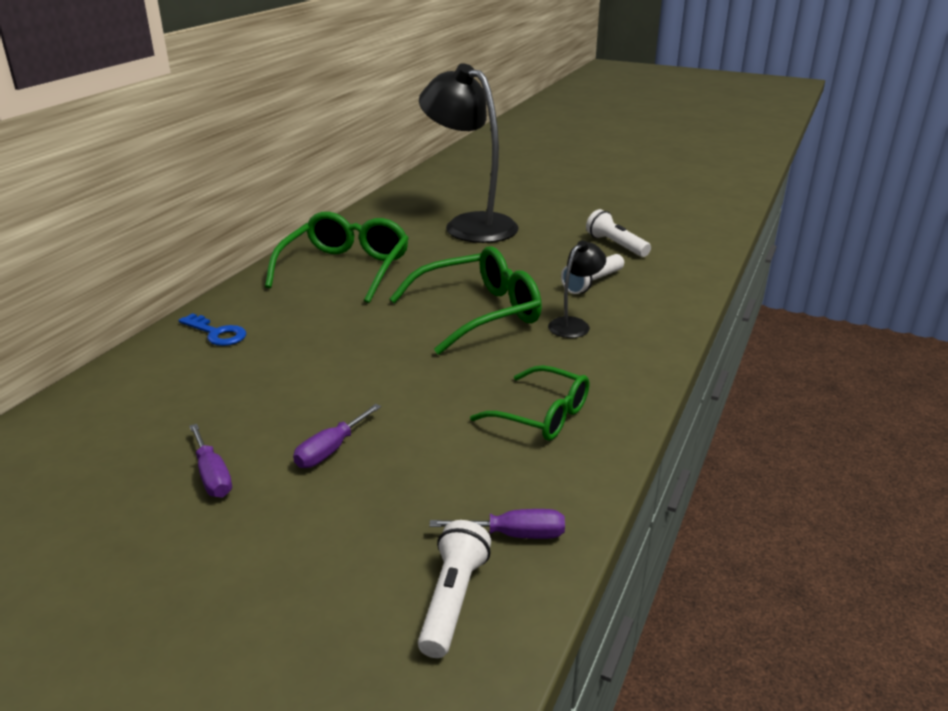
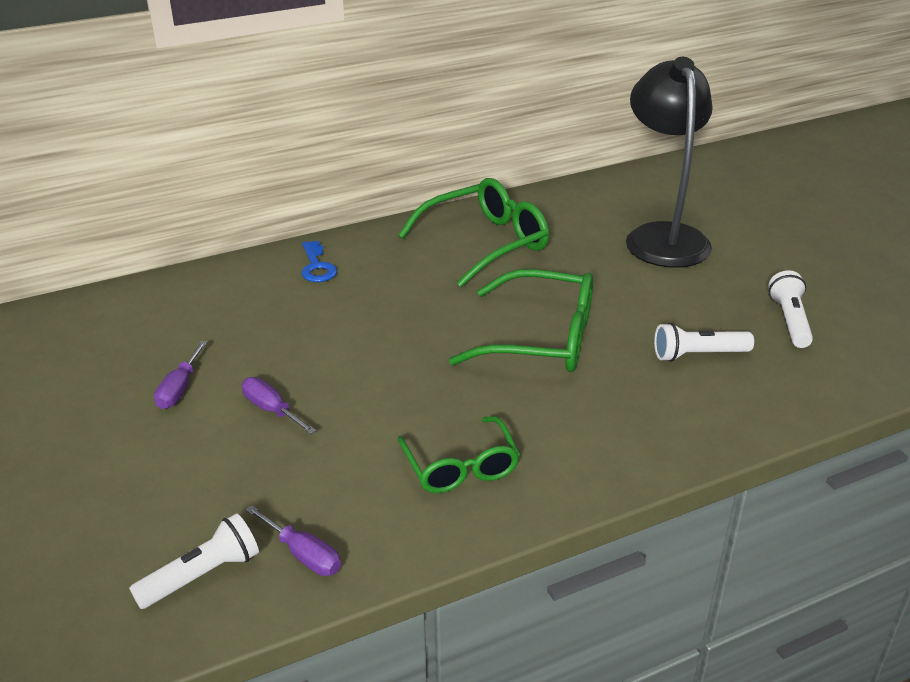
camera: 40 degrees right, 5 degrees up
purple screwdriver [293,404,381,468] -> purple screwdriver turned 60 degrees clockwise [242,377,316,434]
black lamp [548,240,606,338] -> none

